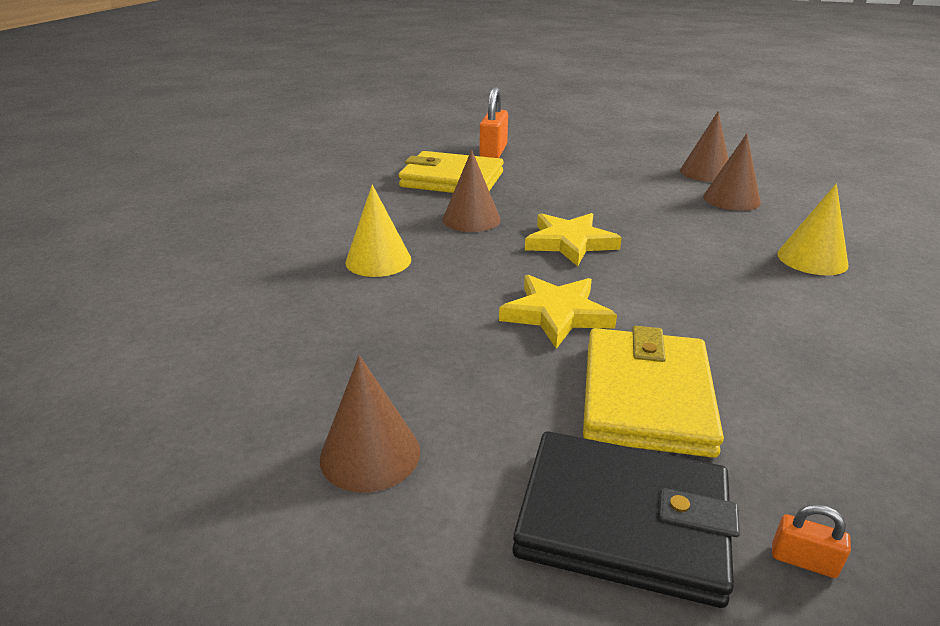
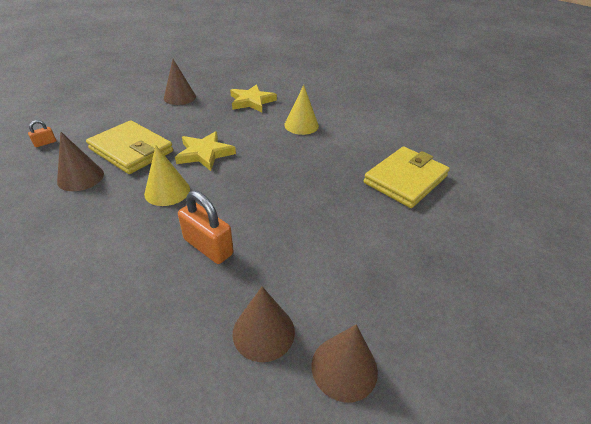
camera: 115 degrees right, 10 degrees up
brown cone [443,150,501,232] -> brown cone moved to [57,132,104,191]
orange padlock [480,87,508,158] -> orange padlock moved to [178,191,233,264]
black wallet [512,431,740,608] -> none
yellow star [525,213,622,266] -> yellow star moved to [230,84,277,112]
yellow cone [777,183,849,275] -> yellow cone moved to [144,146,190,206]

